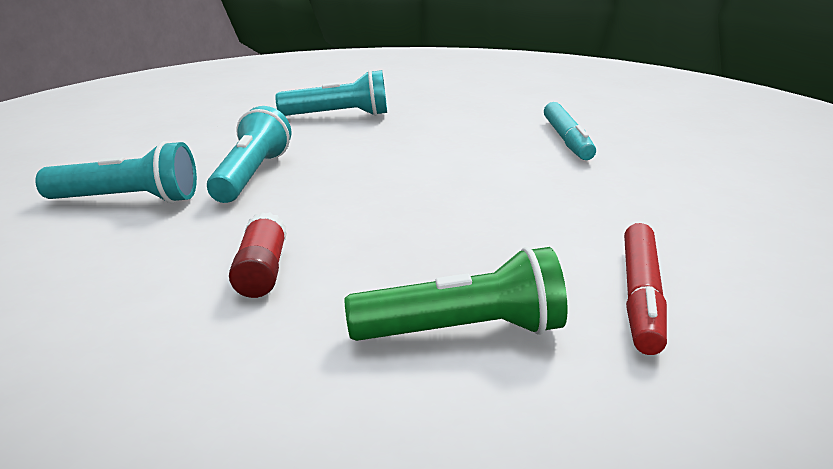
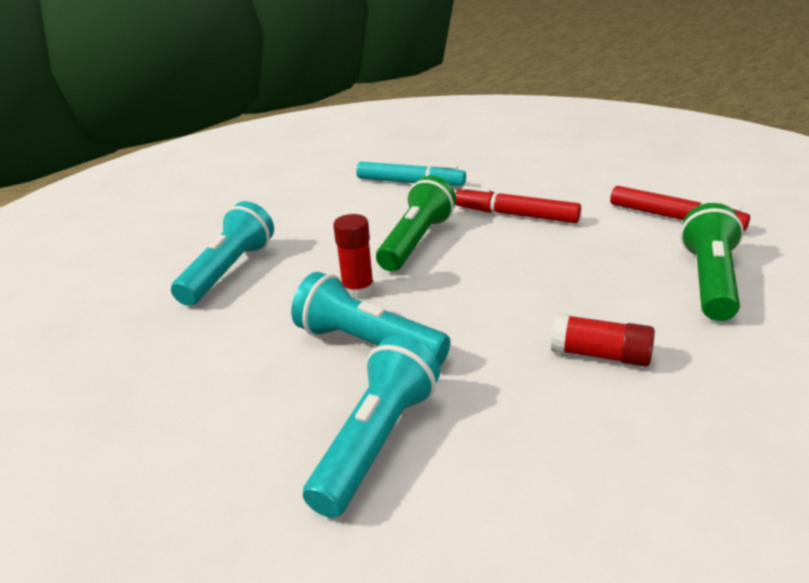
camera: 65 degrees left, 5 degrees up
none -> red glue stick [333,214,374,299]
none -> green flashlight [376,176,456,271]
none -> red marker [455,186,581,223]

